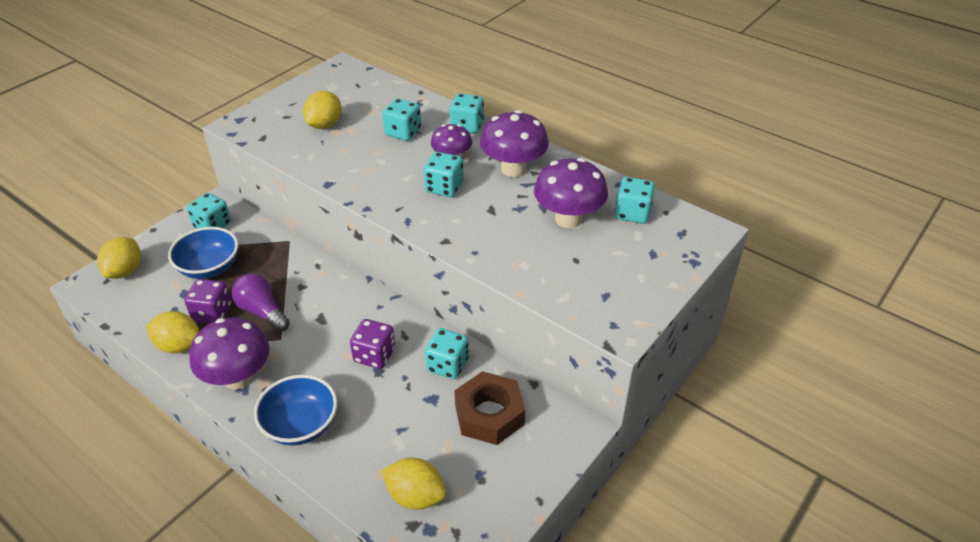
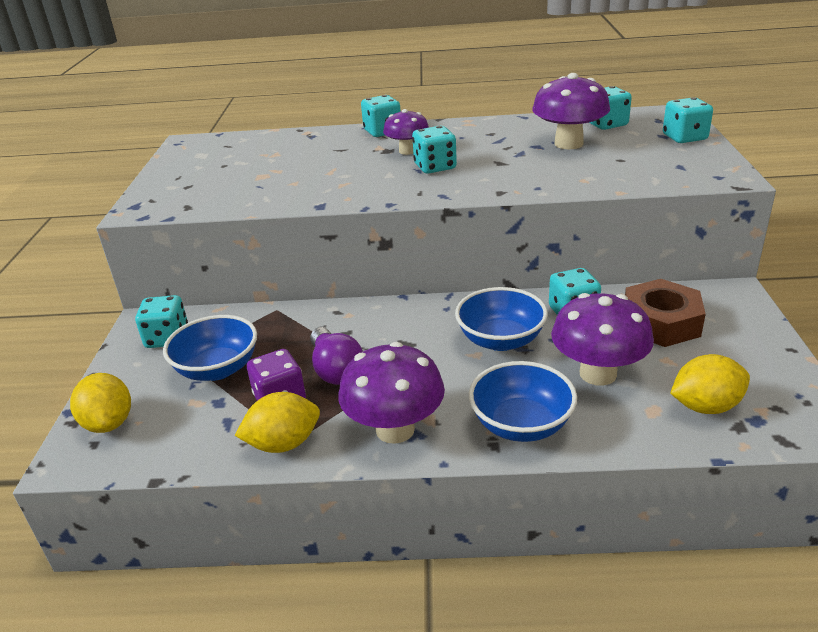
camera: 35 degrees left, 10 degrees down
purple light bulb [232,273,290,332] -> purple light bulb turned 120 degrees counterclockwise [310,327,363,385]
yellow lemon [303,91,342,129] -> none
purple dice [350,319,395,369] -> blue bowl [455,287,548,351]
turquoise dice [382,99,421,141] -> turquoise dice moved to [663,97,713,143]
purple mushroom [480,110,549,177] -> purple mushroom moved to [551,293,654,386]

